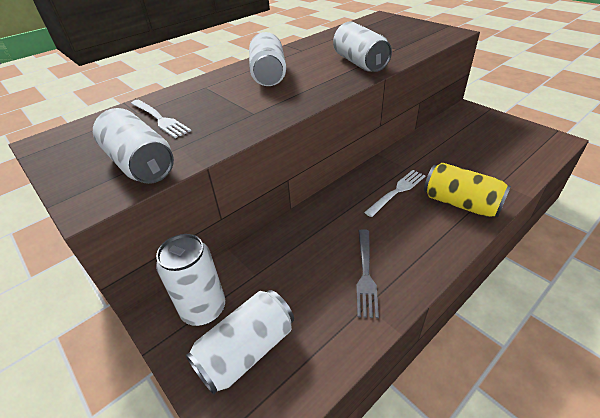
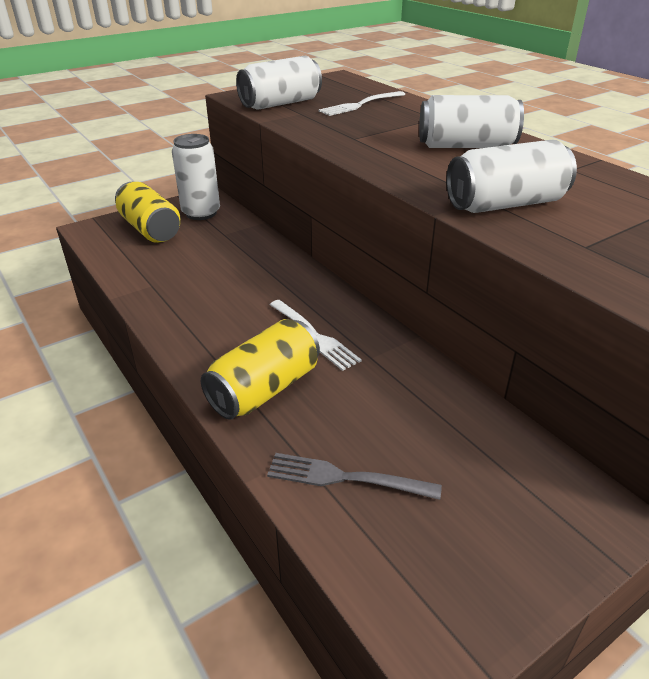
camera: 95 degrees right, 5 degrees down
white can [186,290,294,395] -> yellow can [115,182,181,243]
grey fork [356,229,379,318] -> grey fork moved to [267,453,442,500]

